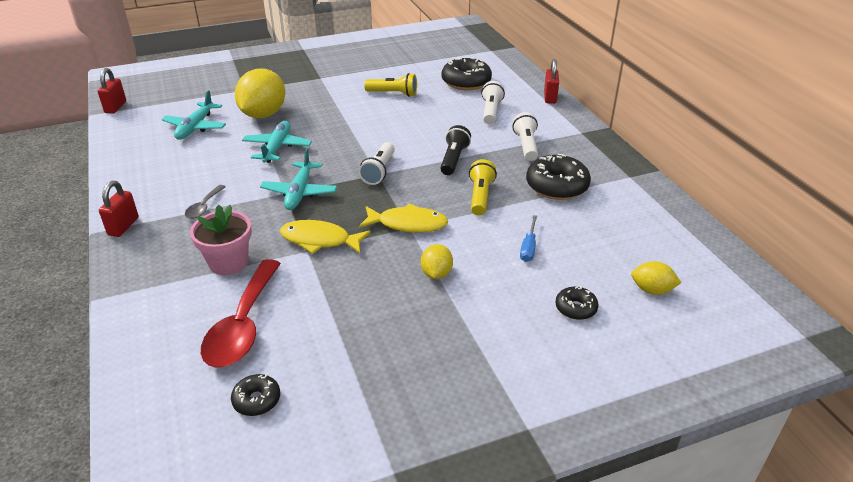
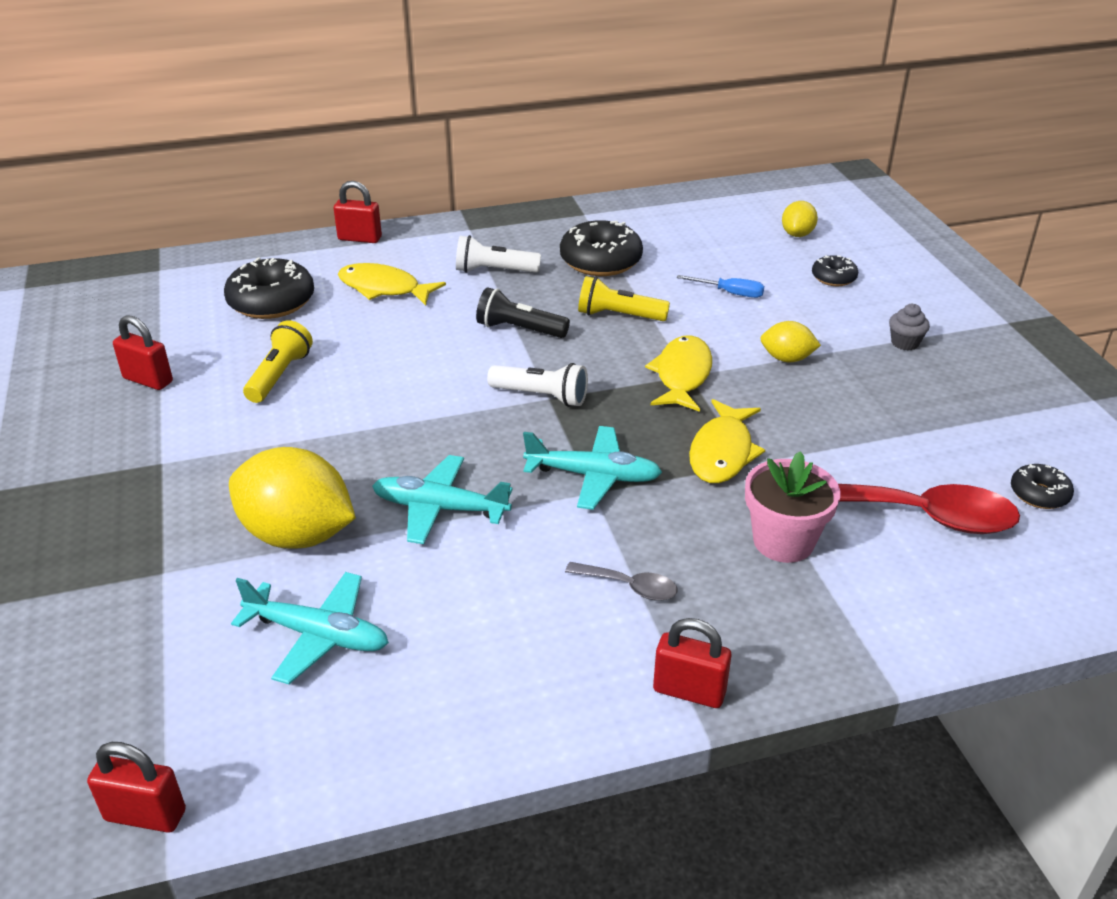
camera: 85 degrees left, 0 degrees up
white flashlight [481,81,505,124] -> yellow fish [338,263,446,305]
none -> red padlock [113,315,173,390]
none -> grey cupcake [889,304,930,350]

